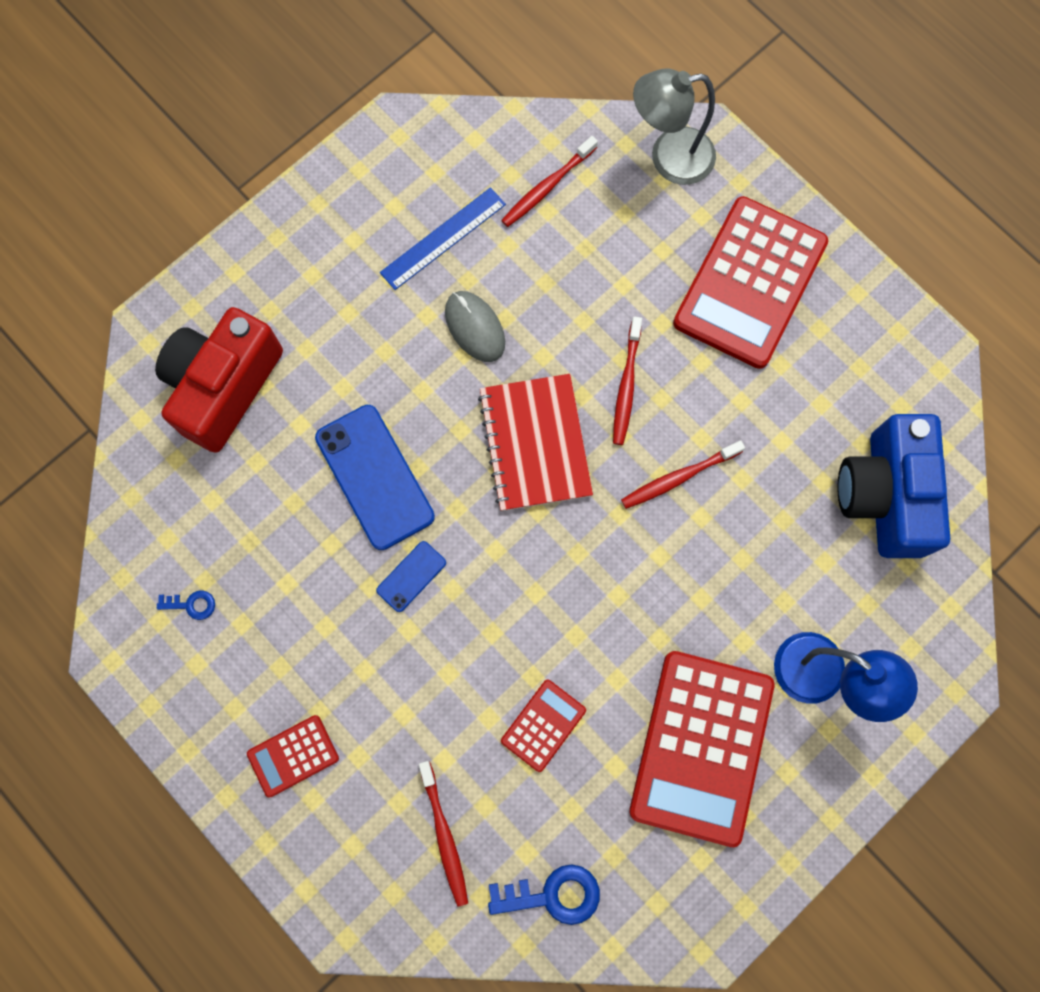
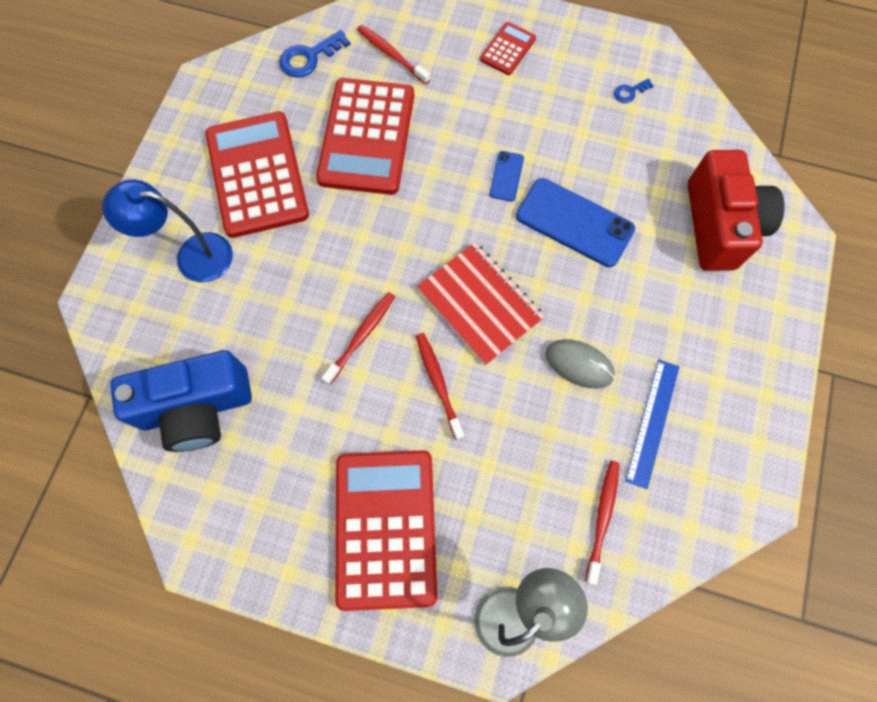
camera: 150 degrees right, 5 degrees down
red calculator [501,680,586,772] -> red calculator [316,78,414,195], size x2.16
blue camera [837,414,950,558] -> blue camera turned 105 degrees clockwise [110,350,252,452]

